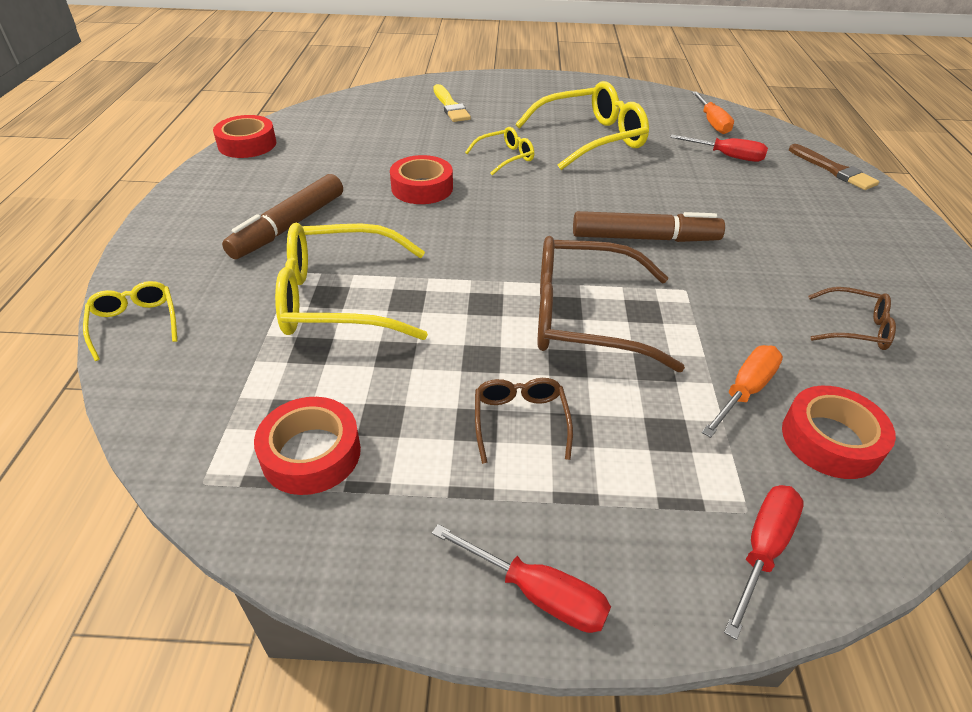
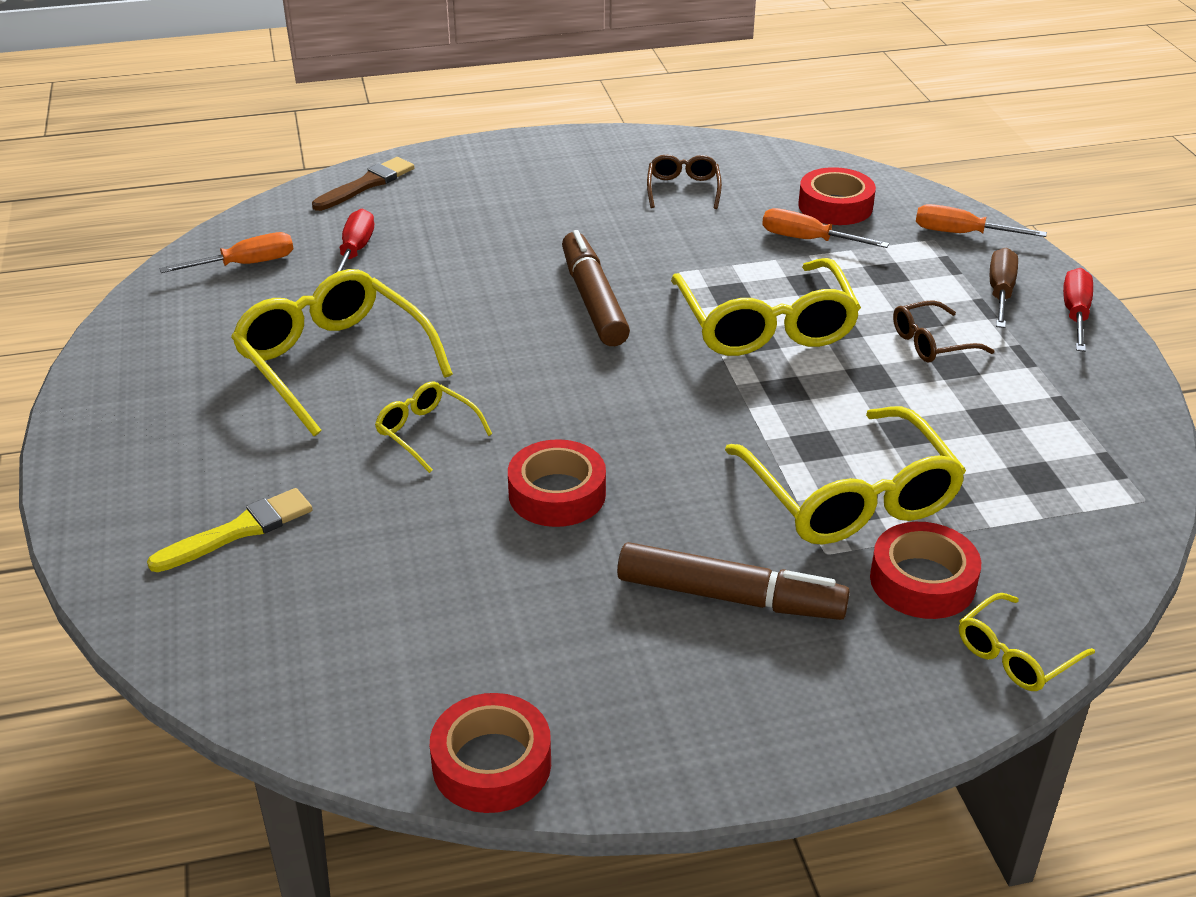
camera: 105 degrees left, 5 degrees down
red tape [254,397,361,495] -> red tape moved to [870,522,981,619]
brown glasses [537,236,685,372] -> yellow glasses [671,258,861,356]
red screwdriver [724,485,804,640] -> orange screwdriver [916,204,1047,237]
none -> brown screwdriver [990,247,1018,328]

